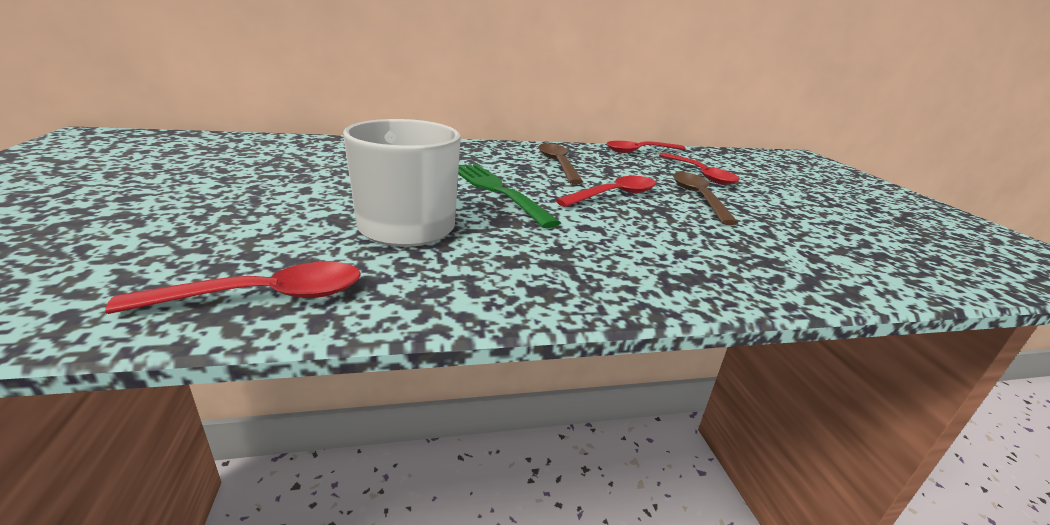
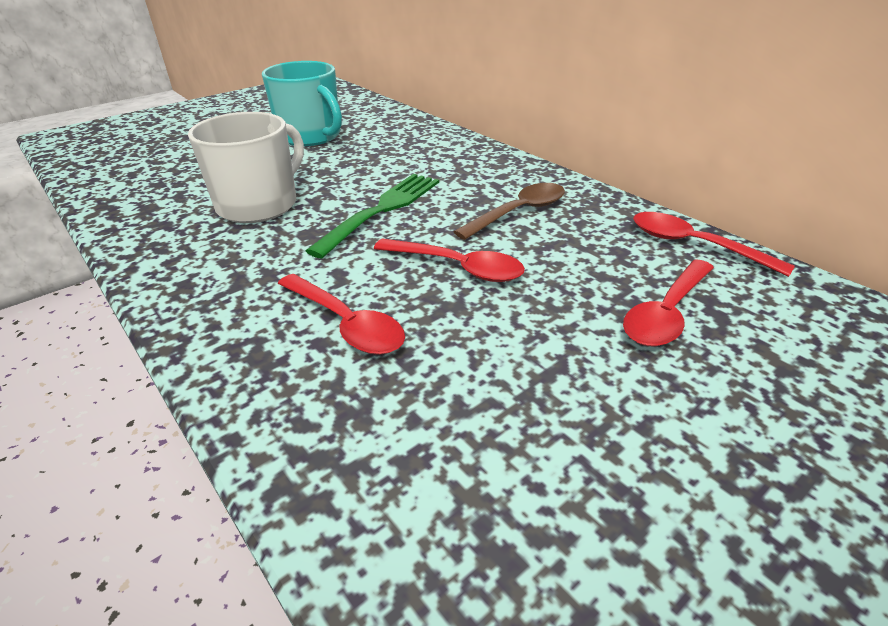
camera: 65 degrees right, 10 degrees up
red spoon [105,262,361,314] -> red spoon moved to [278,274,405,355]
brown spoon [673,172,738,225] -> none
none -> turquoise mug [262,61,342,146]

